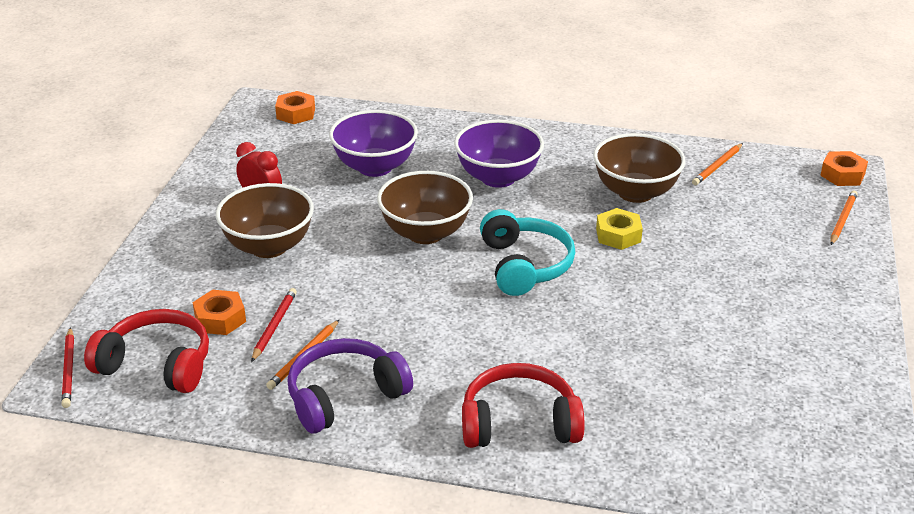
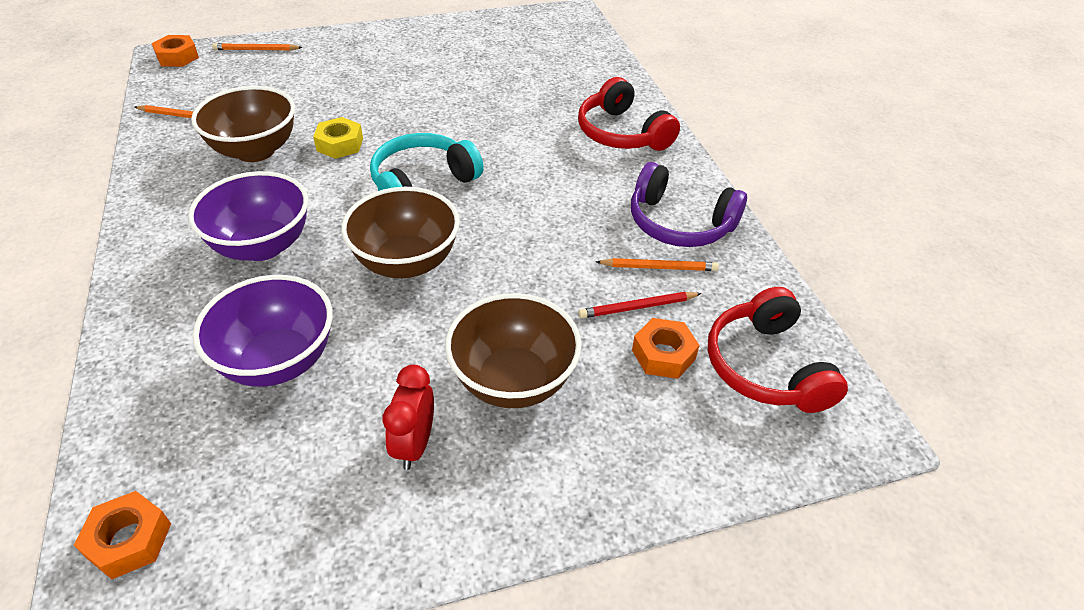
camera: 120 degrees left, 10 degrees up
red pencil [61,327,74,408] -> none

